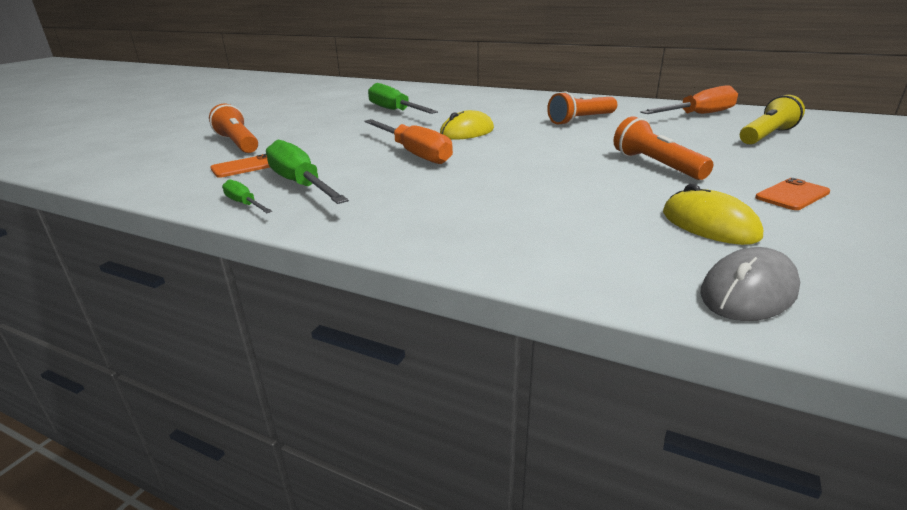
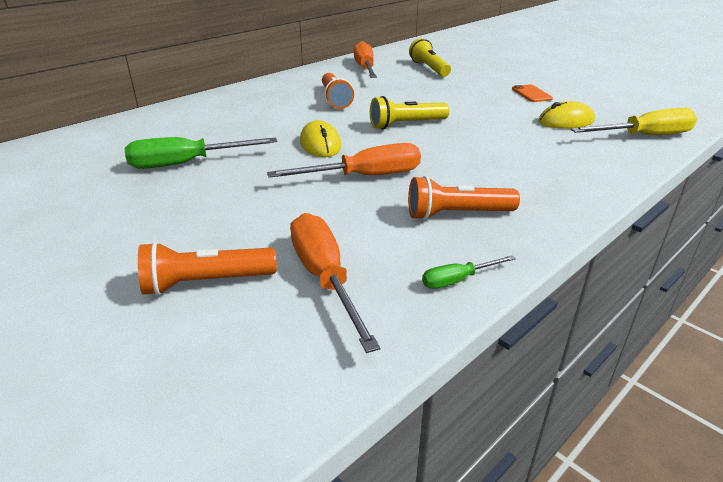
camera: 70 degrees left, 5 degrees up
orange phone [210,154,270,178] -> orange screwdriver [290,213,381,353]
green screwdriver [266,140,349,204] -> none
orange flashlight [613,116,713,180] -> orange flashlight moved to [408,176,520,220]
grey mouse [700,247,800,321] -> yellow screwdriver [571,108,697,135]
none -> yellow flashlight [370,96,449,129]

